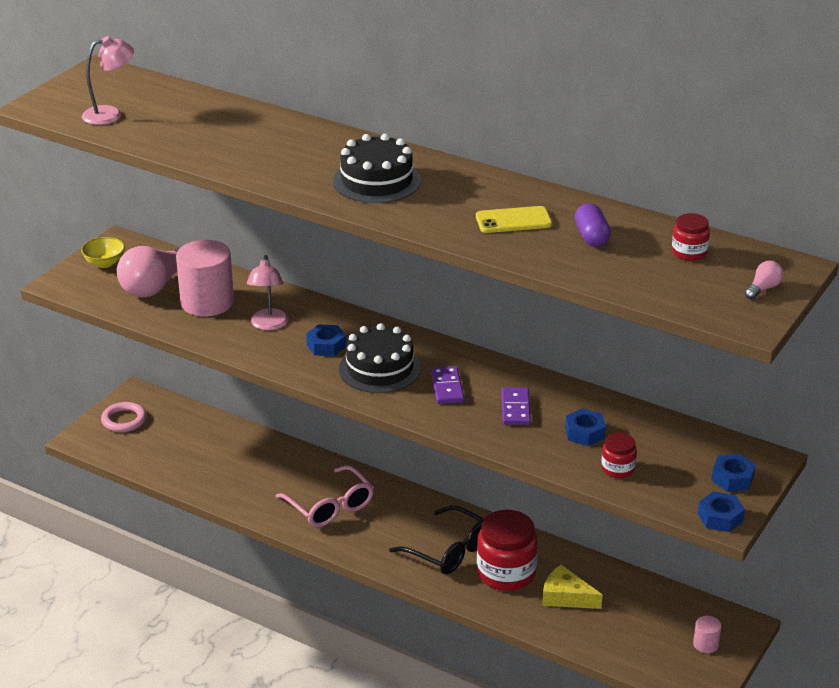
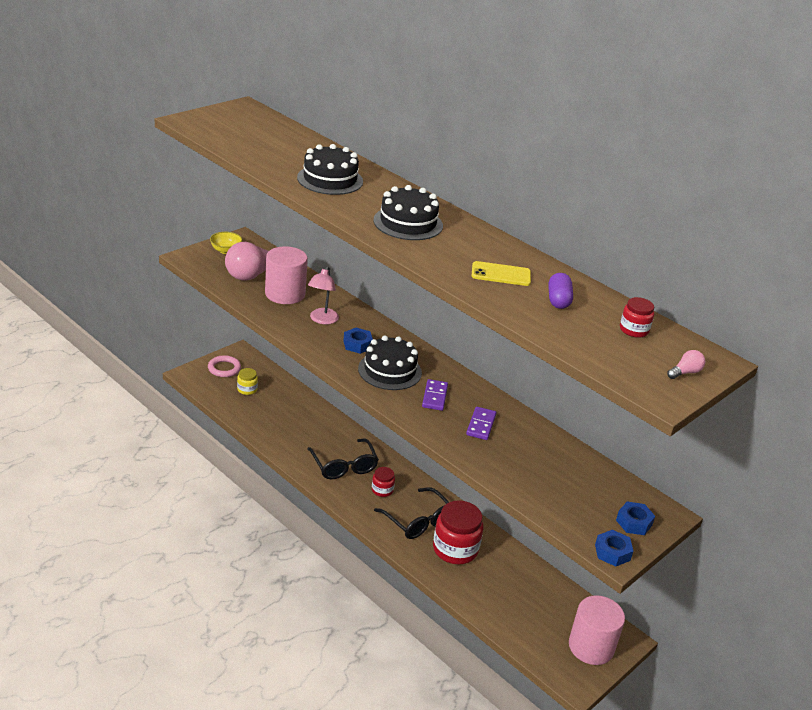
camera: 10 degrees right, 0 degrees up
pink lamp [82,36,134,125] -> none
pink glasses [275,465,374,527] -> black glasses [307,439,379,479]
yellow cheese [542,565,602,609] -> none
blue nut [565,408,606,446] -> none
red jar [601,433,637,478] -> red jar moved to [372,467,395,497]
pink cylinder [693,616,722,653] -> pink cylinder [569,595,625,665], size x2.24
none -> yellow jar [237,368,258,395]
none -> black cake [297,144,363,195]

